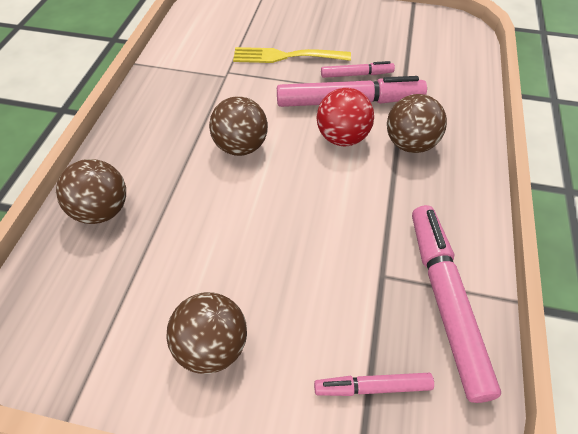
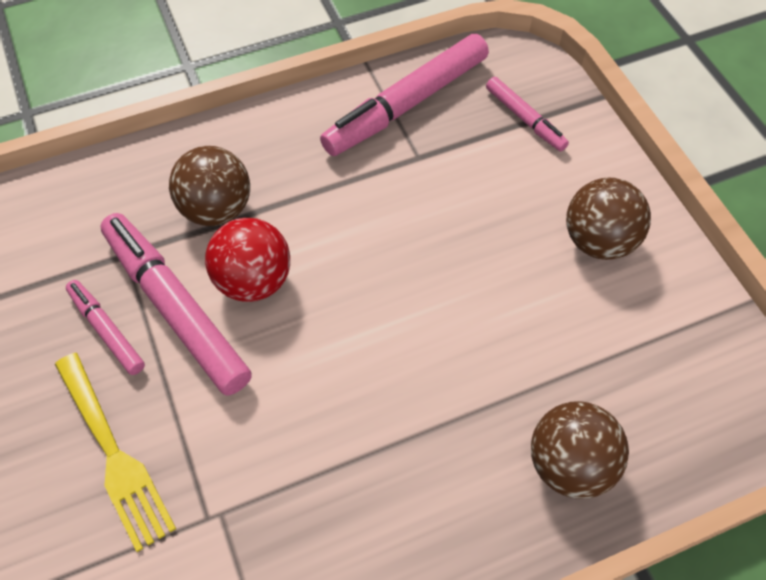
camera: 125 degrees left, 5 degrees up
brown ball [209,96,268,156] -> none

